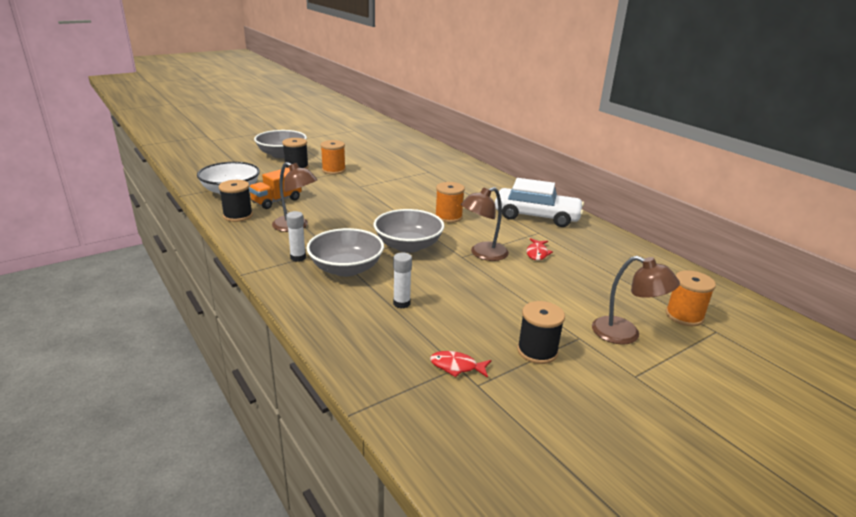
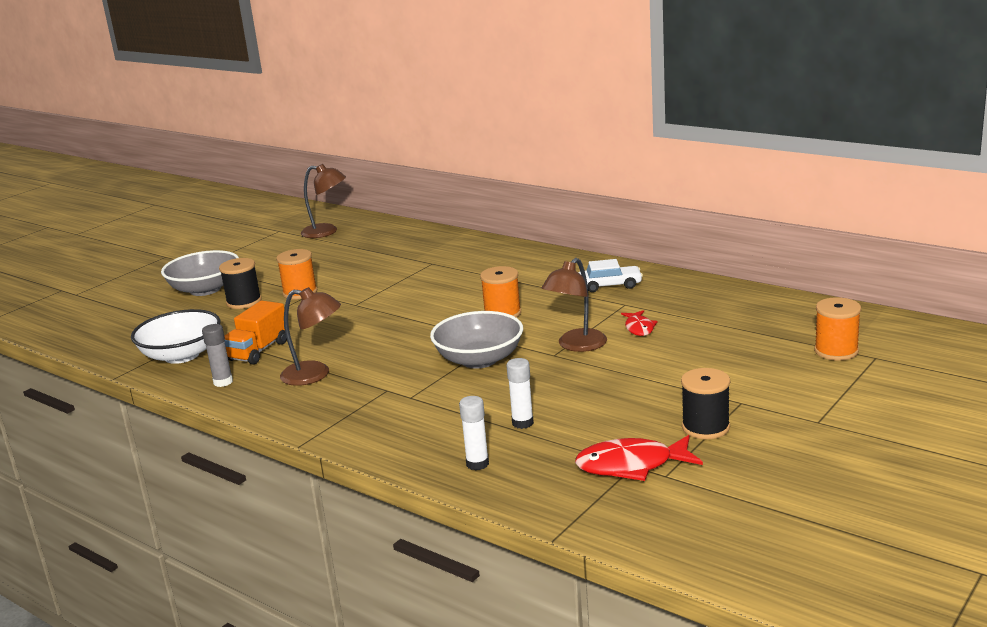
camera: 15 degrees left, 5 degrees down
black spool [219,180,253,222] -> grey glue stick [202,324,233,387]
white glue stick [286,211,306,262] -> white glue stick moved to [459,396,489,471]
grey bowl [307,228,384,277] -> none
red fish [430,351,491,378] -> red fish [575,435,703,481], size x1.73
white car [495,178,584,227] -> white car [579,259,643,292], size x0.56
brown lamp [592,256,680,344] -> brown lamp moved to [301,164,346,238]

